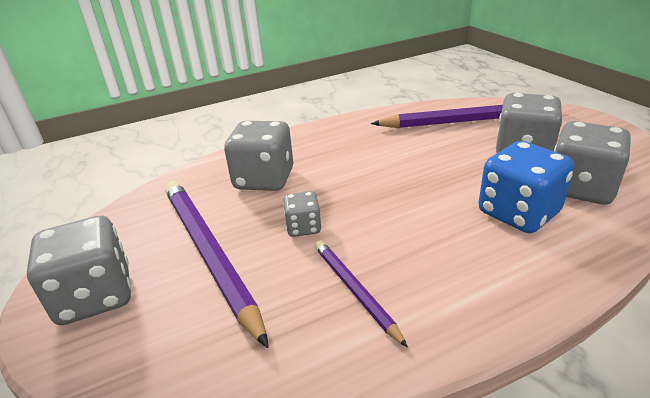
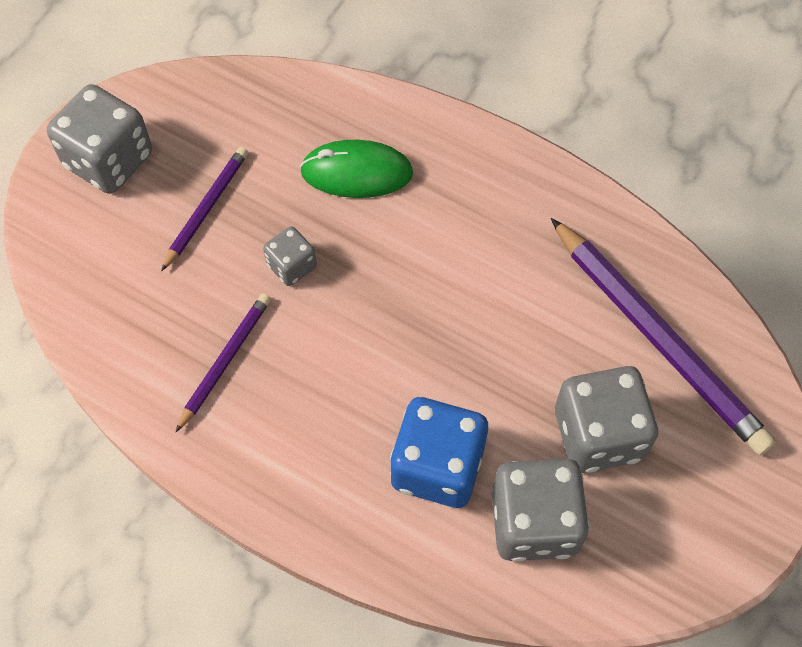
camera: 55 degrees right, 30 degrees up
purple pencil [165,181,269,348] -> purple pencil [161,147,248,271], size x0.52
grey dice [224,121,293,191] -> green mouse [300,140,413,198]

